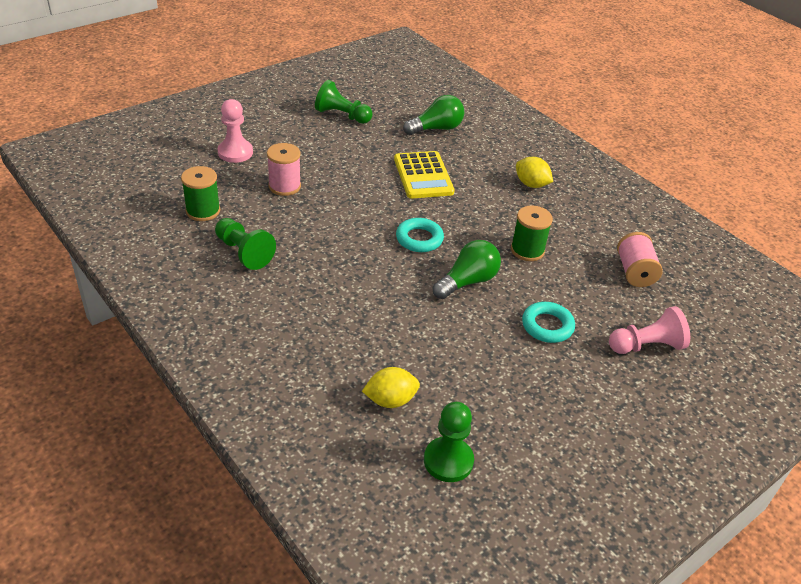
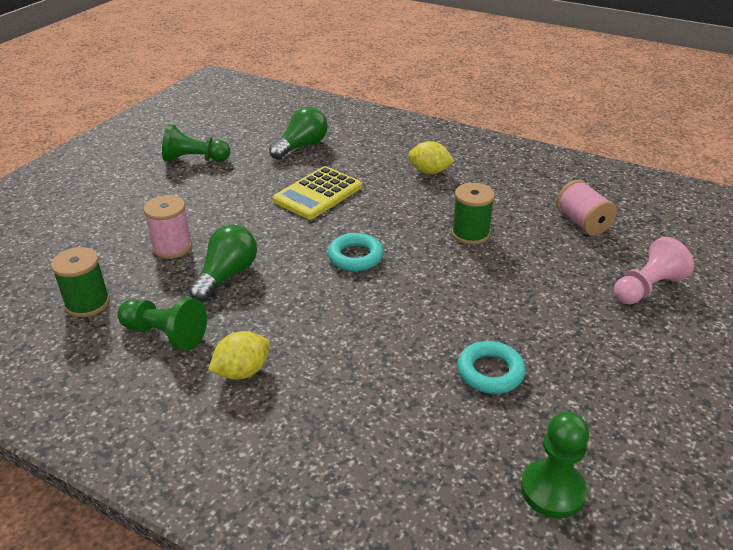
camera: 20 degrees left, 5 degrees down
pink pawn [218,99,253,163] -> none
yellow lemon [362,367,420,408] -> yellow lemon moved to [208,331,270,380]
yellow calculator [394,151,455,199] -> yellow calculator turned 75 degrees clockwise [273,166,362,219]
green light bulb [433,240,501,299] -> green light bulb moved to [189,225,257,302]
turquoise ring [522,302,575,343] -> turquoise ring moved to [457,341,526,394]

